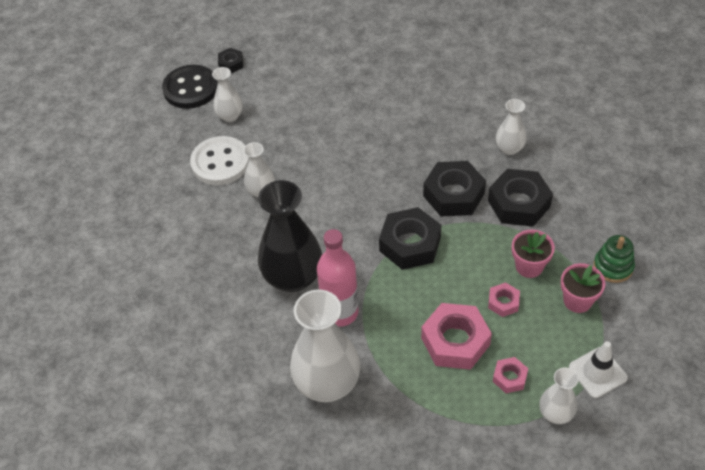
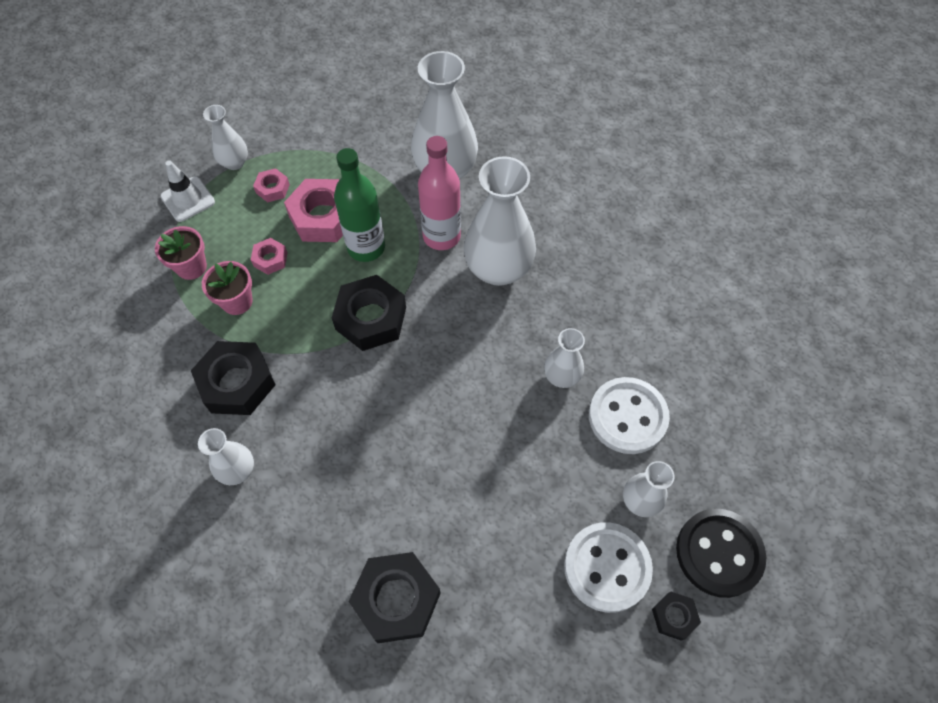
camera: 170 degrees right, 10 degrees up
black vase [258,180,322,292] -> white vase [464,156,536,286]
black nut [423,161,486,216] -> black nut moved to [348,552,441,643]
green stacking toy [593,235,635,283] -> none
none -> green bottle [334,148,385,262]
none -> white button [564,522,653,613]

